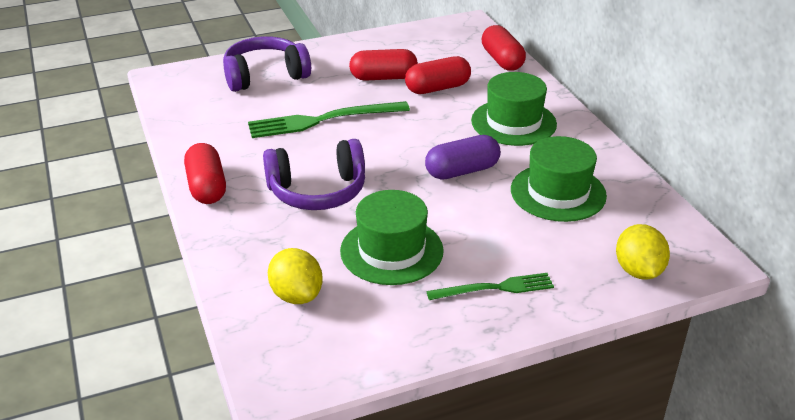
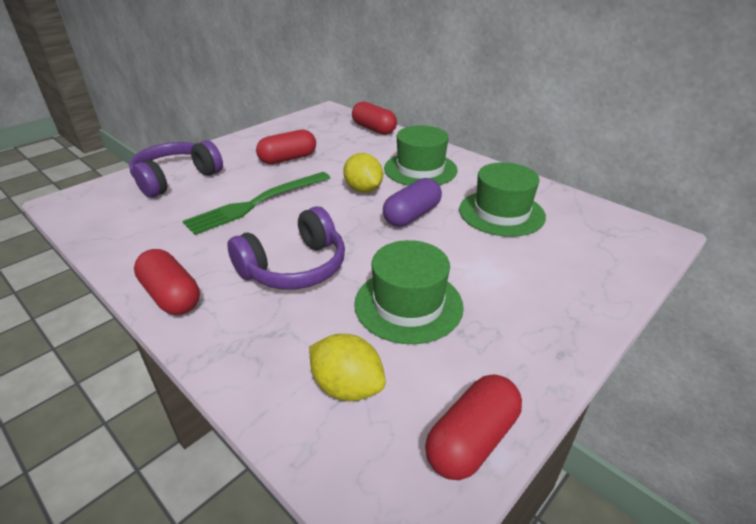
camera: 25 degrees left, 0 degrees up
red capsule [405,56,471,94] -> red capsule moved to [425,374,522,480]
green fork [426,273,554,300] -> none
yellow lemon [616,224,670,280] -> yellow lemon moved to [343,153,383,193]

